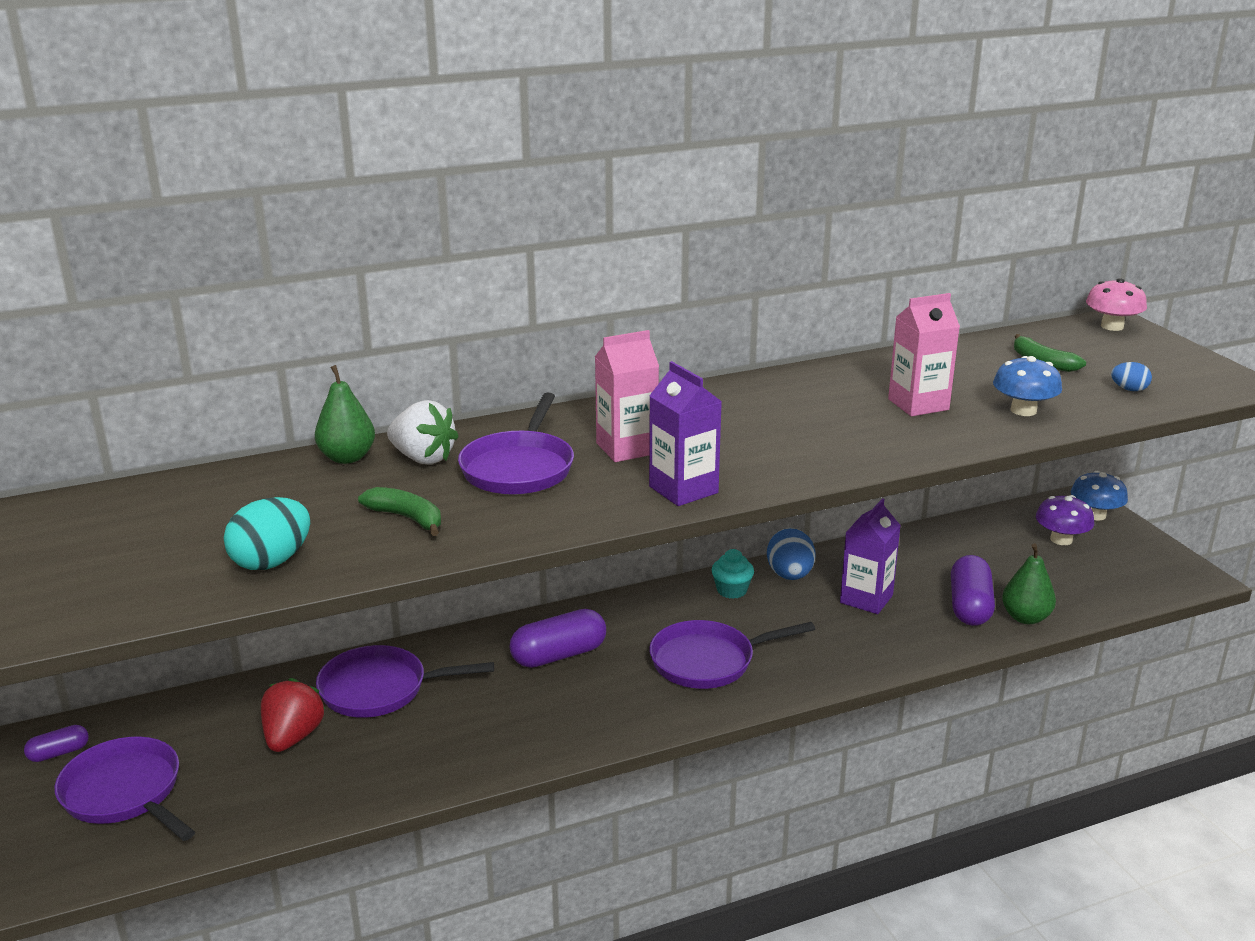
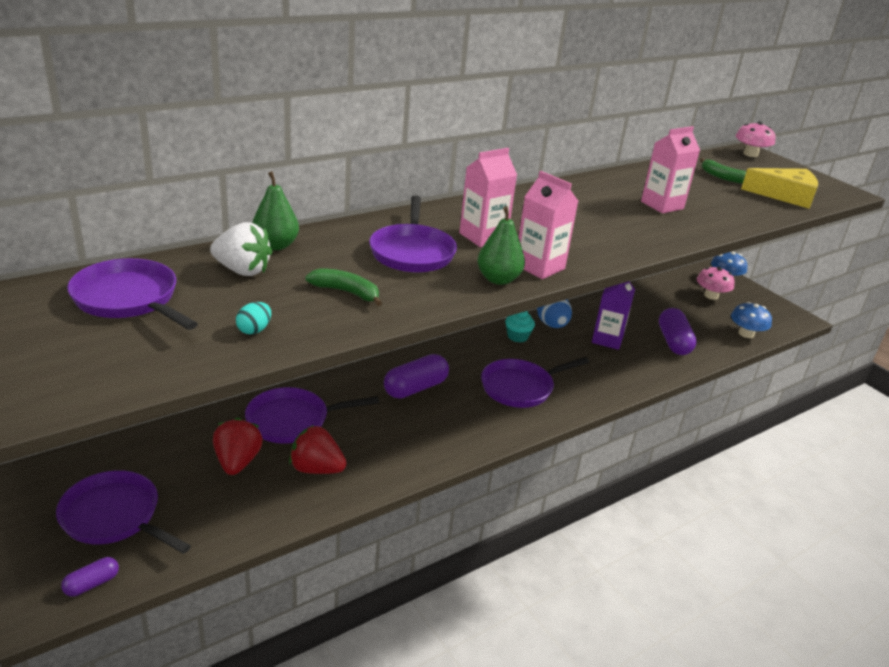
camera: 15 degrees left, 5 degrees up
purple capsule [24,725,89,762] -> purple capsule moved to [61,557,119,596]
turquoise egg [224,497,310,570] -> turquoise egg [236,302,271,334], size x0.55
white strawberry [387,400,459,464] -> white strawberry moved to [210,222,273,276]
purple carton [649,361,722,506] -> pink carton [518,171,578,279]
blue mushroom [993,356,1062,416] -> blue mushroom moved to [731,302,772,338]
green pear [1002,543,1056,624] -> green pear moved to [477,206,525,285]
purple mushroom [1036,495,1094,545] -> pink mushroom [697,267,735,300]
blue egg [1111,362,1152,391] -> yellow cheese [741,168,818,209]
none -> purple pan [67,258,198,330]
none -> red strawberry [289,425,347,474]

